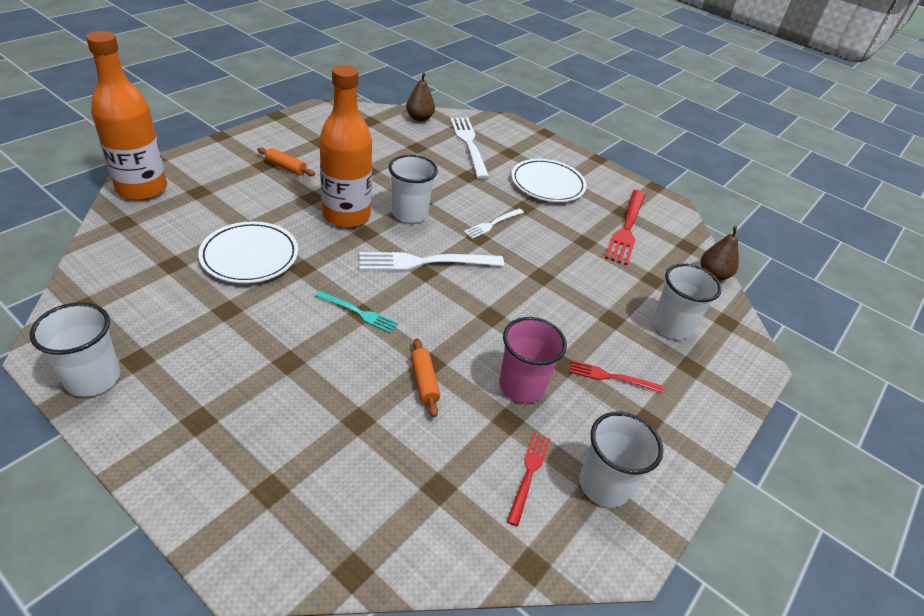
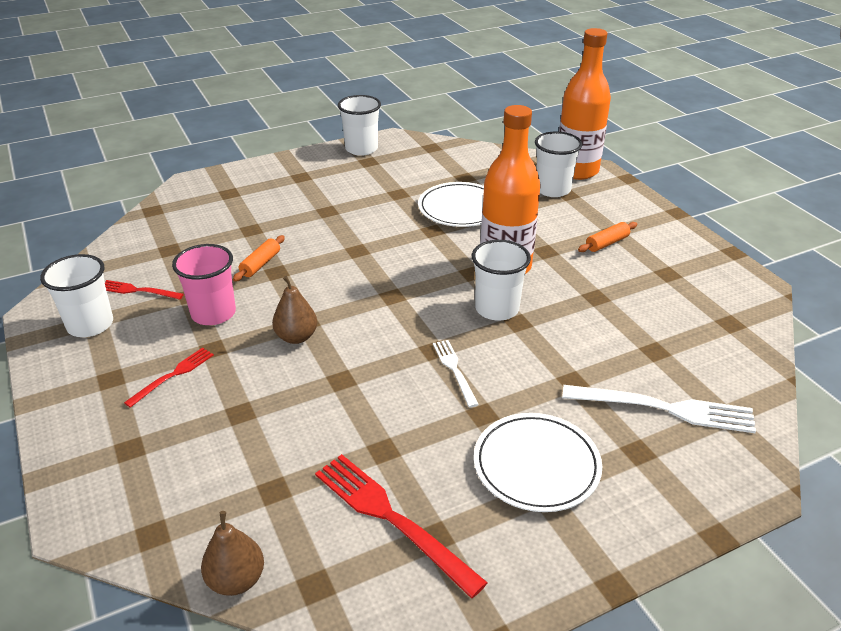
camera: 120 degrees right, 5 degrees down
turquoise fork [315,291,398,333] -> none
white fork [359,252,504,271] -> none
brown pear [406,72,435,122] -> brown pear moved to [272,276,317,344]
orange rolling pin [411,338,440,417] -> orange rolling pin turned 75 degrees counterclockwise [233,235,285,282]
red fork [507,433,550,526] -> red fork turned 150 degrees clockwise [105,280,184,300]
white cup [652,263,722,339] -> white cup moved to [535,131,582,197]

